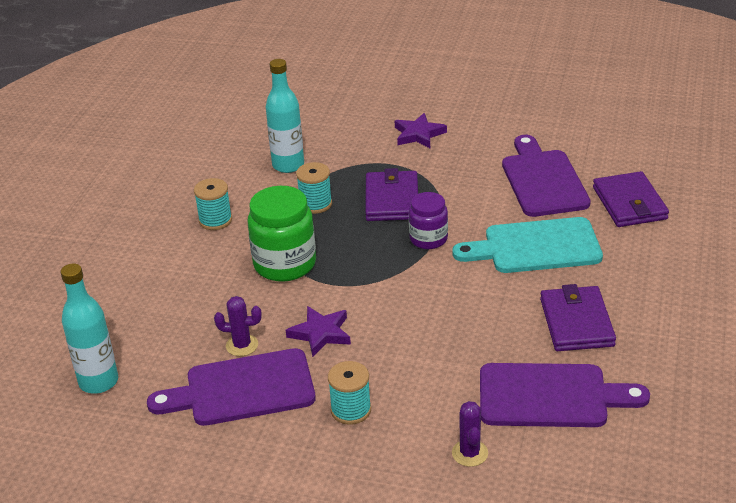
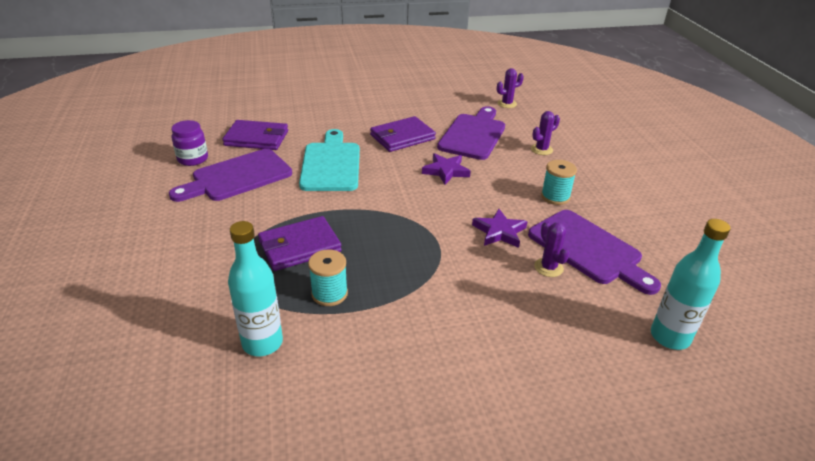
camera: 120 degrees left, 0 degrees up
turquoise spool [194,178,232,230] -> none
green jar [248,186,316,282] -> none
purple star [395,113,447,148] -> purple star moved to [422,153,471,185]
purple jar [409,192,448,249] -> purple jar moved to [171,120,208,166]
turquoise cutting board [452,217,603,273] -> turquoise cutting board turned 150 degrees counterclockwise [299,129,360,191]
purple cutting board [480,363,650,427] -> purple cutting board turned 45 degrees clockwise [437,106,505,160]
purple wallet [593,171,669,227] -> purple wallet turned 45 degrees clockwise [222,120,288,150]
none -> purple cactus [497,68,524,108]

